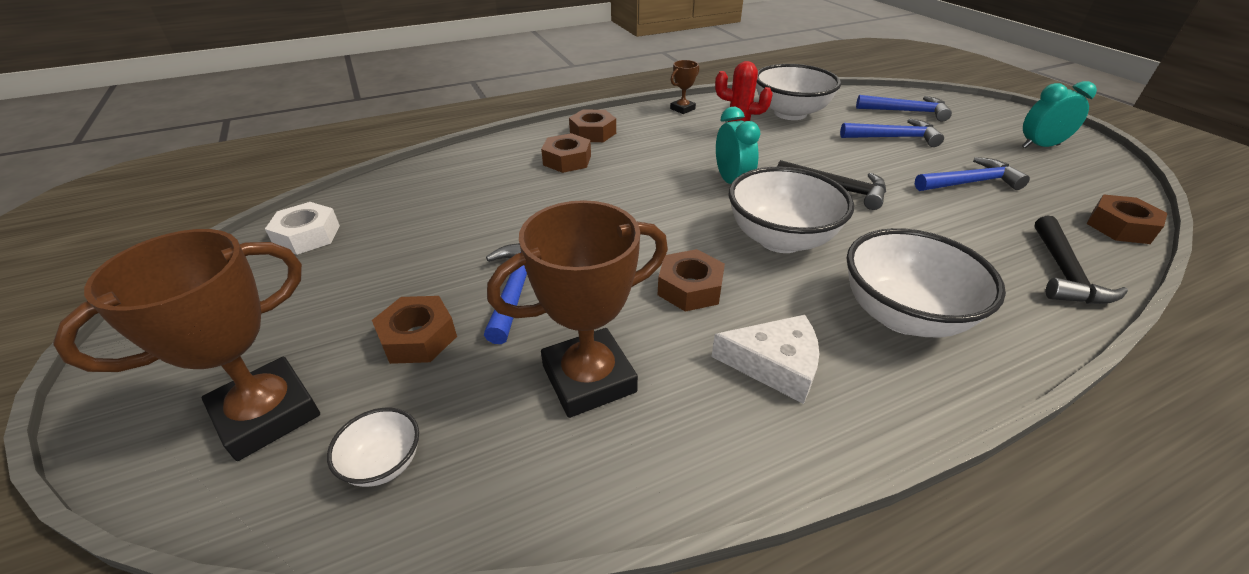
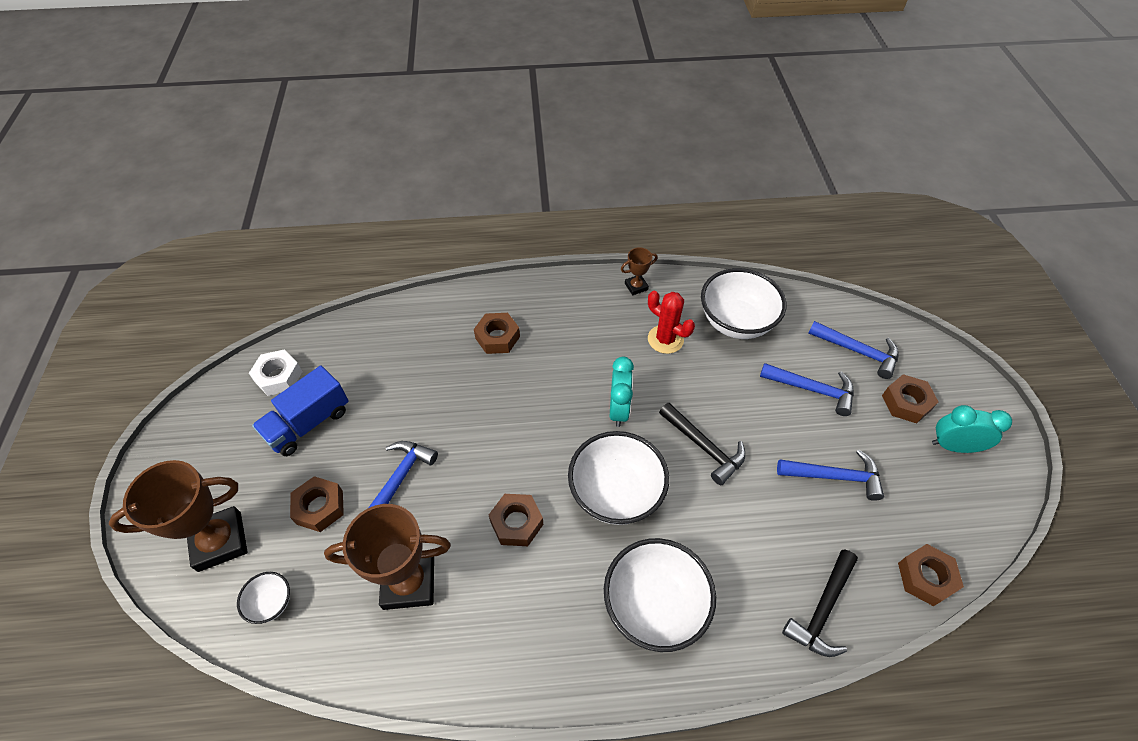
camera: 20 degrees right, 15 degrees up
brown nut [569,109,616,142] -> brown nut moved to [882,374,939,423]
white cheese [711,315,819,404] -> none
none -> blue truck [252,366,349,456]

